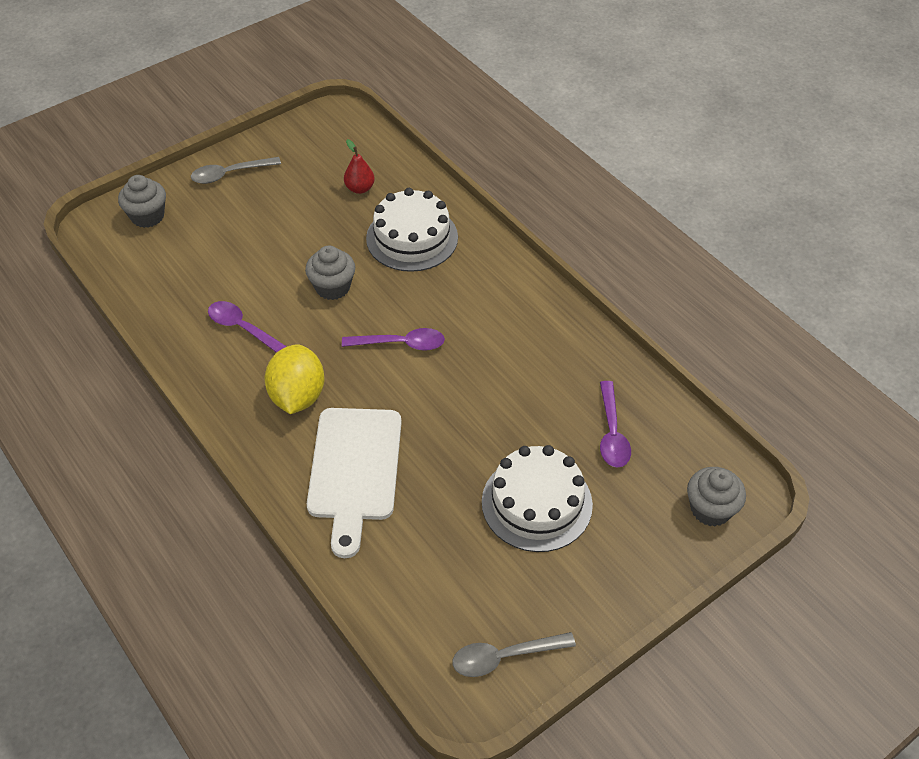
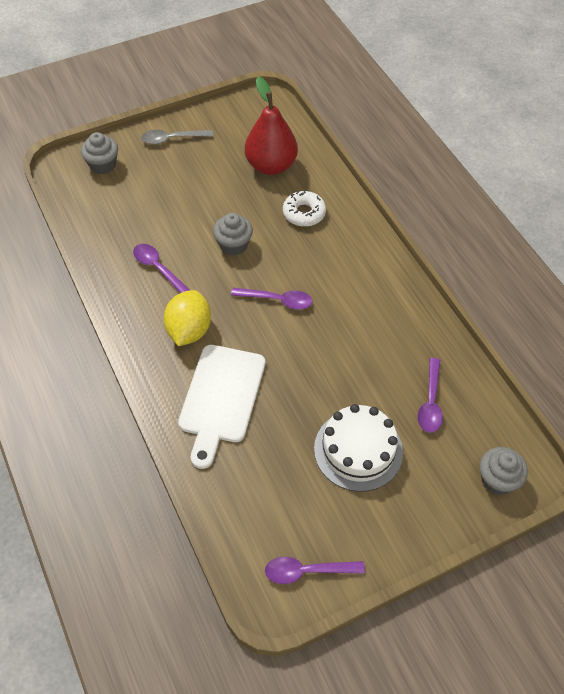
camera: 10 degrees right, 5 degrees up
red pear [344,139,375,194] -> red pear [245,76,298,175], size x2.13
white cake [366,188,458,272] -> white donut [283,190,326,227]
grey spoon [452,632,576,677] -> purple spoon [265,556,365,584]

